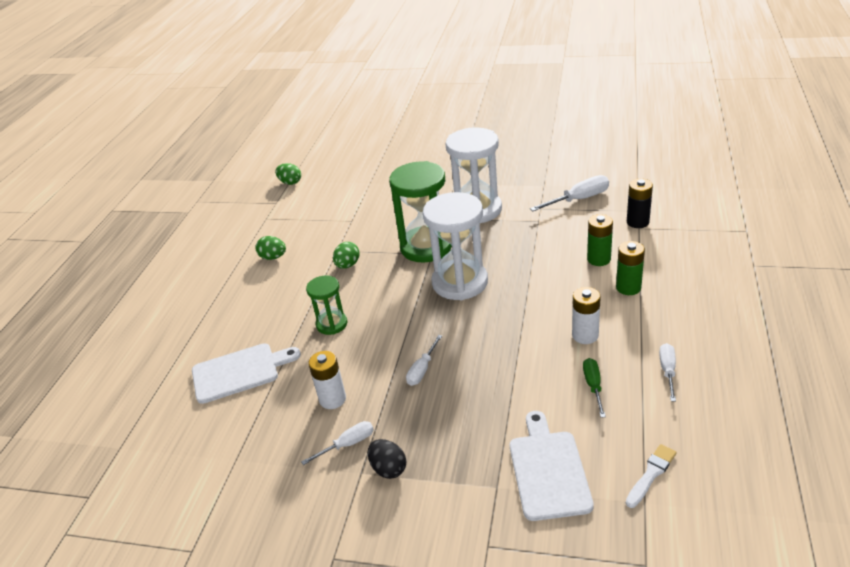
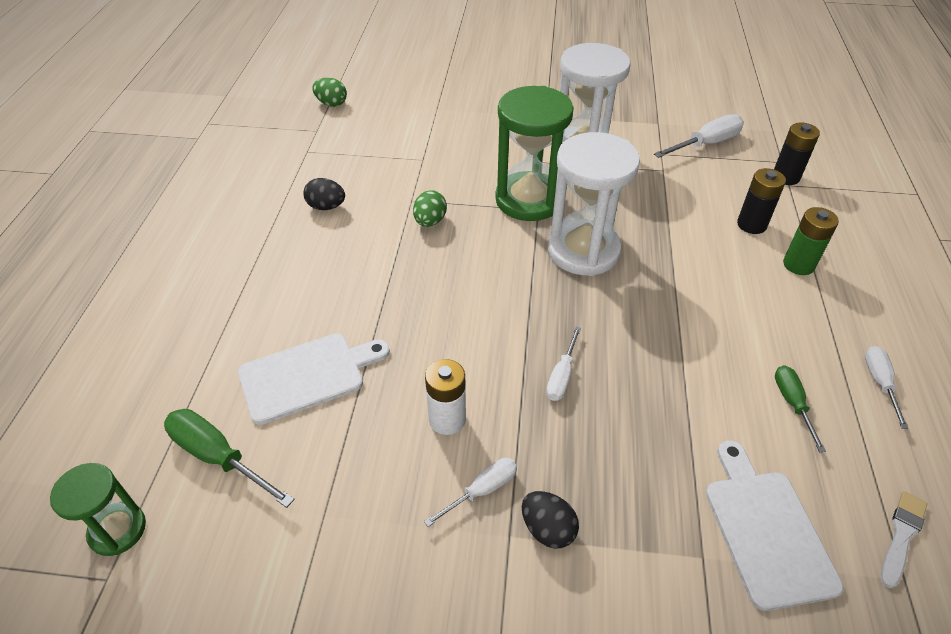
camera: 10 degrees left, 10 degrees up
green egg [255,236,286,260] -> black egg [304,178,345,210]
green hourglass [306,276,347,335] -> green hourglass moved to [50,463,146,556]
white battery [572,287,601,344] -> none
green battery [587,214,613,266] -> black battery [737,168,786,234]
none -> green screwdriver [164,409,295,508]

